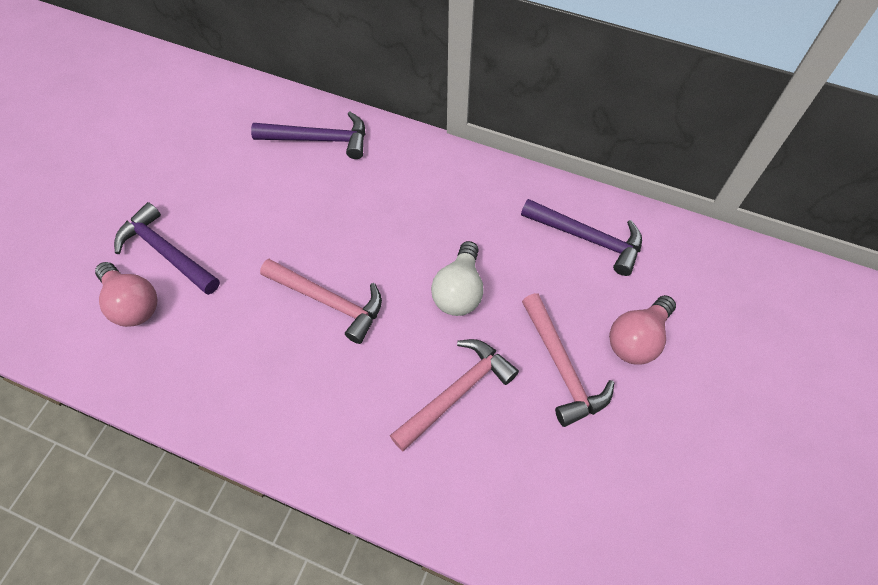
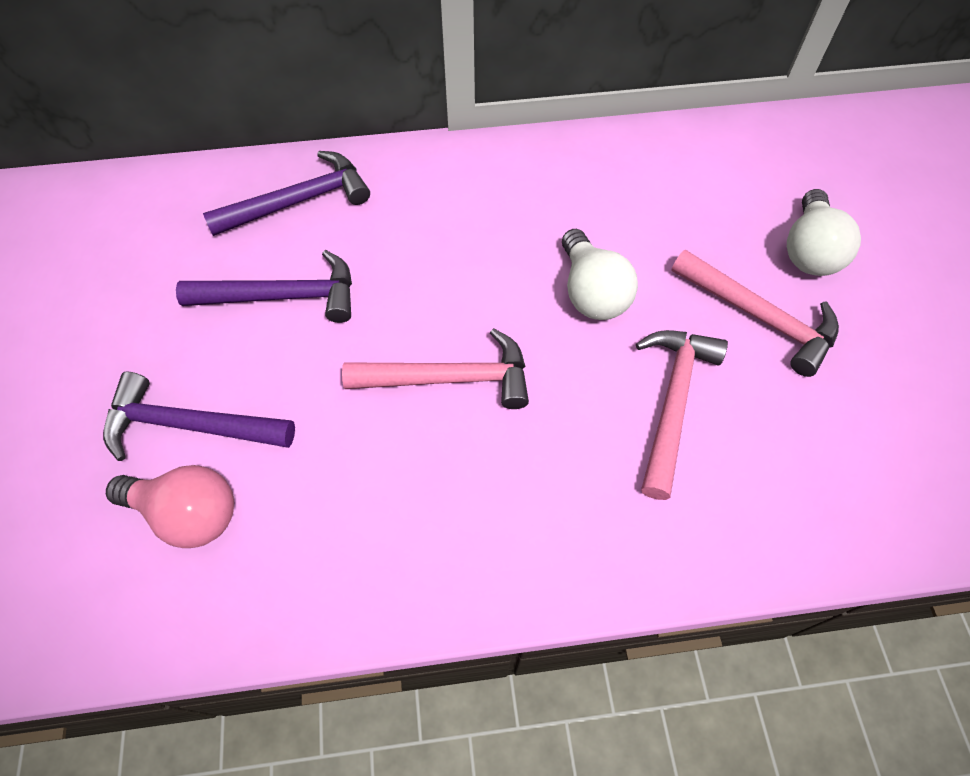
camera: 30 degrees left, 0 degrees up
purple hammer [521,199,642,276] -> purple hammer moved to [176,250,352,323]
pink light bulb [609,295,676,365] -> white light bulb [787,189,861,276]

